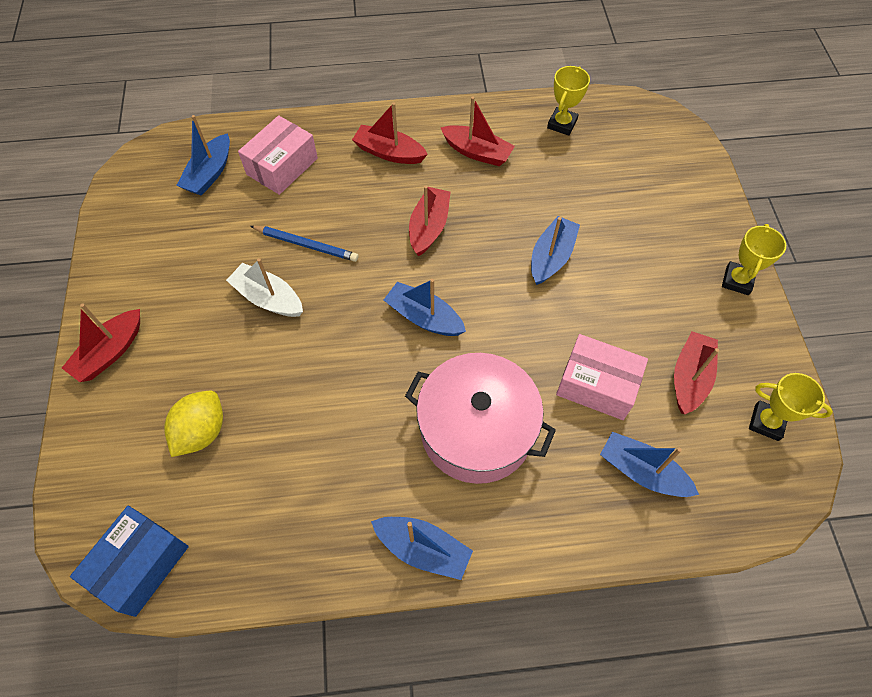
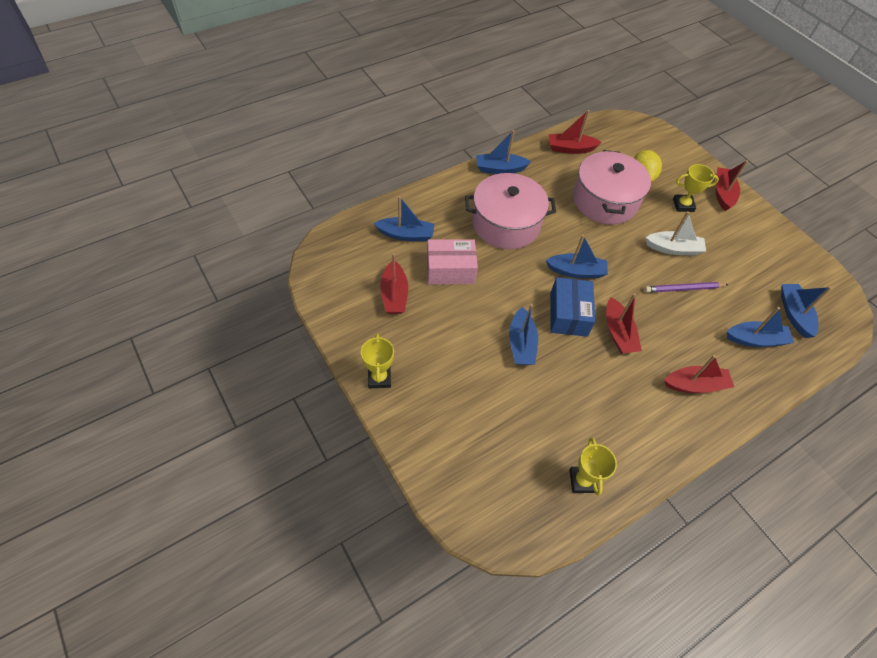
camera: 150 degrees right, 5 degrees down
blue box [70,506,189,617] -> blue box moved to [550,277,595,337]
pink box [238,115,318,195] -> blue boat [727,307,794,347]
blue pencil [250,226,358,262] -> purple pencil [645,282,729,293]
red boat [441,97,515,166] -> red boat moved to [549,110,602,154]
yellow trophy [749,373,833,441] -> yellow trophy moved to [673,164,719,212]
none -> pink pot [573,150,651,224]

